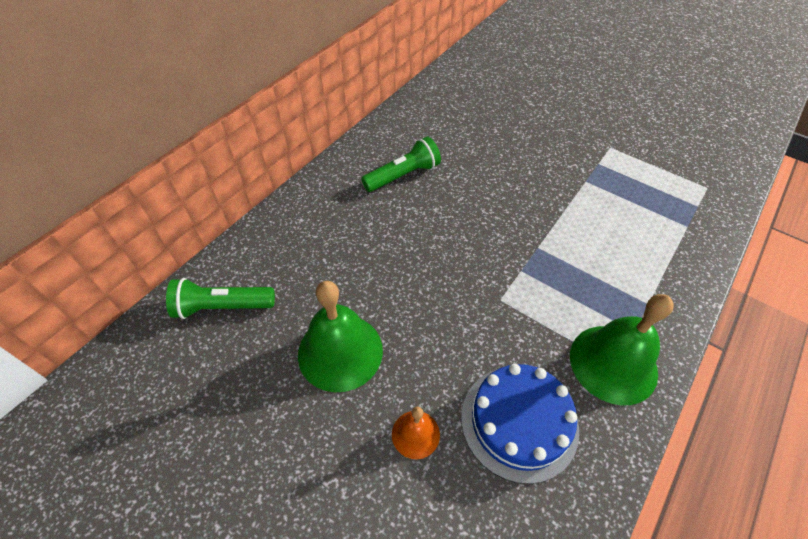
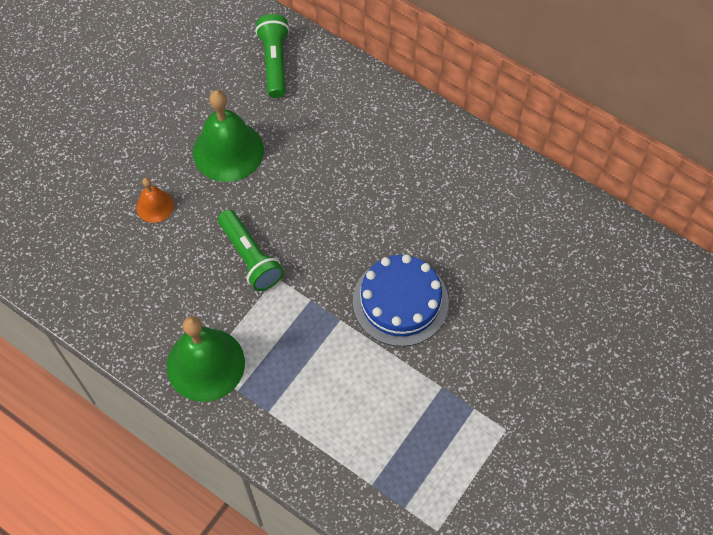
camera: 90 degrees right, 10 degrees up
green flashlight [361,137,441,192] -> green flashlight moved to [218,210,284,291]
blue cake [461,364,579,484] -> blue cake moved to [353,254,449,347]

